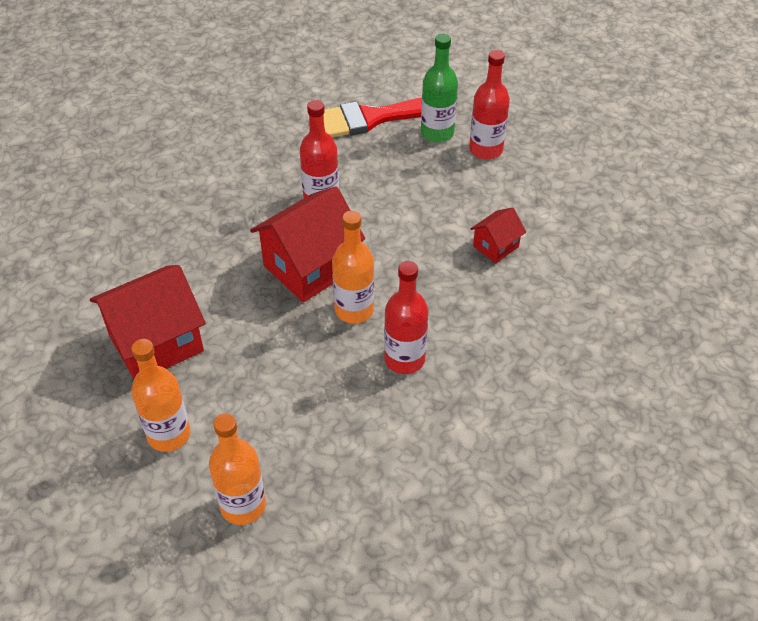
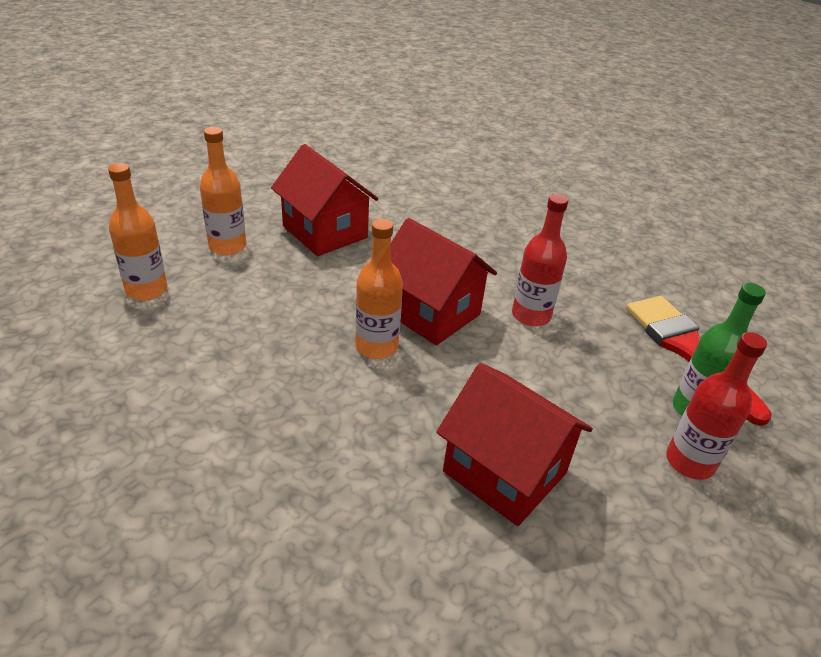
camera: 80 degrees right, 10 degrees down
red bottle [384,261,429,374] -> none
red house [470,207,526,263] -> red house [436,363,593,526], size x2.00

